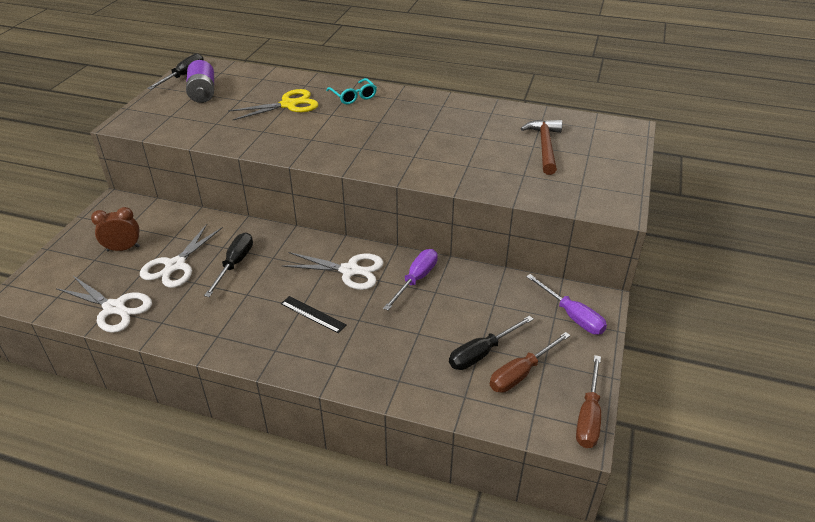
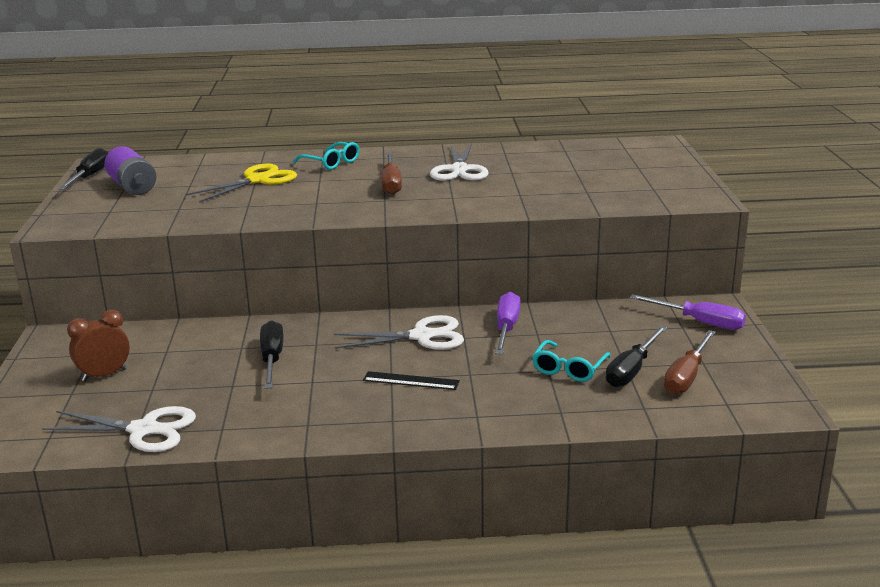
camera: 20 degrees left, 15 degrees down
white scissors [140,224,223,288] -> white scissors moved to [430,144,489,181]
brown hammer [520,120,563,175] -> none
brown screwdriver [576,355,601,448] -> brown screwdriver moved to [381,153,402,195]
none -> turquoise glasses [532,340,611,382]

